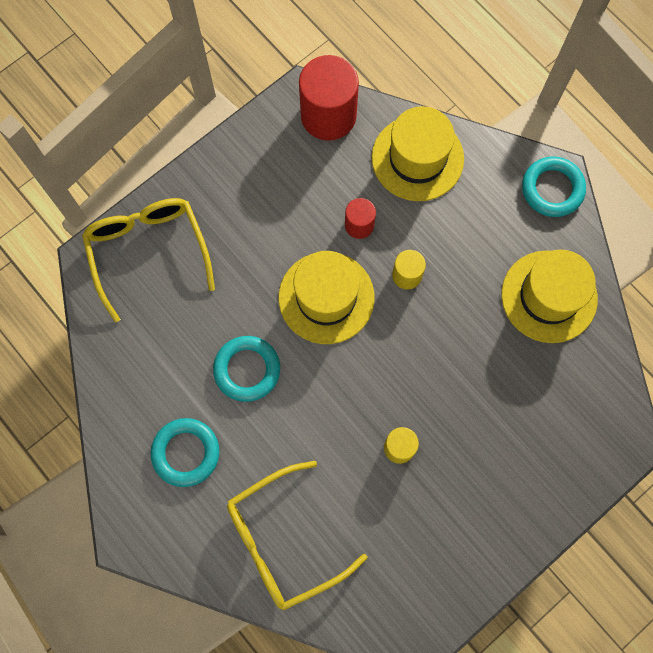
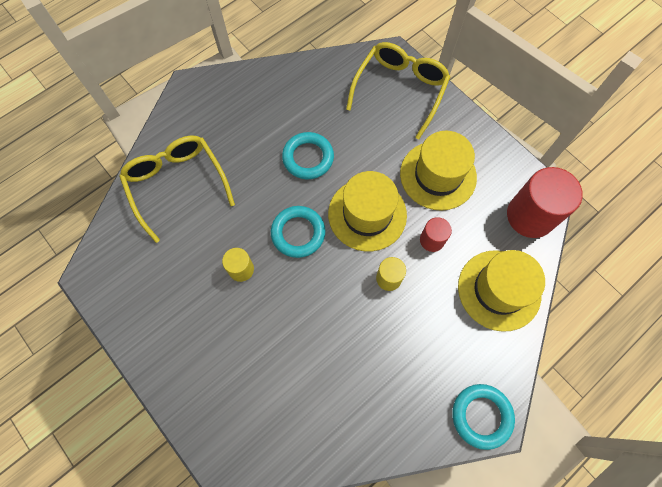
camera: 90 degrees right, 5 degrees down
yellow glasses [82,198,215,322] -> yellow glasses turned 45 degrees counterclockwise [346,42,450,140]
turquoise ring [151,418,219,487] -> turquoise ring moved to [271,206,325,258]
yellow hat [501,250,598,343] -> yellow hat moved to [400,131,477,211]

